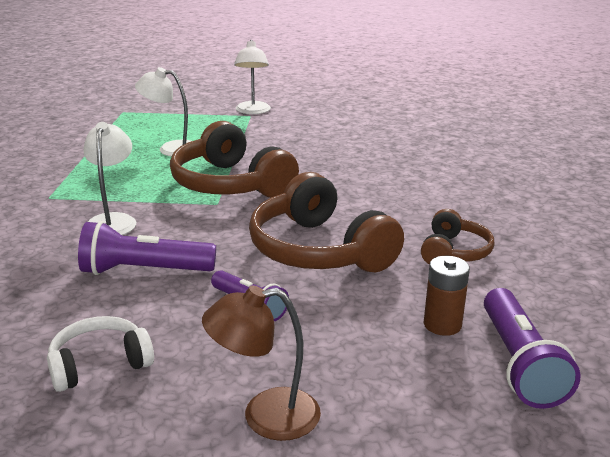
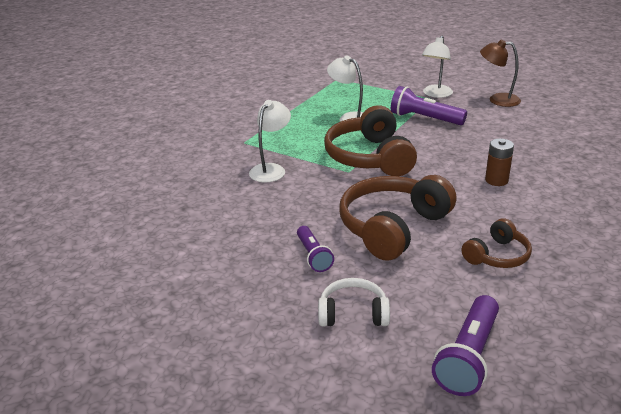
camera: 30 degrees right, 5 degrees up
white headphones [47,316,154,392] -> white headphones moved to [318,278,390,326]
purple flashlight [78,221,216,275] -> purple flashlight moved to [391,86,467,125]
brown lamp [202,286,321,441] -> brown lamp moved to [480,40,521,107]
brown headphones [249,172,404,272] -> brown headphones turned 45 degrees clockwise [340,175,456,261]
brown battery [424,256,470,336] -> brown battery moved to [485,139,514,186]

